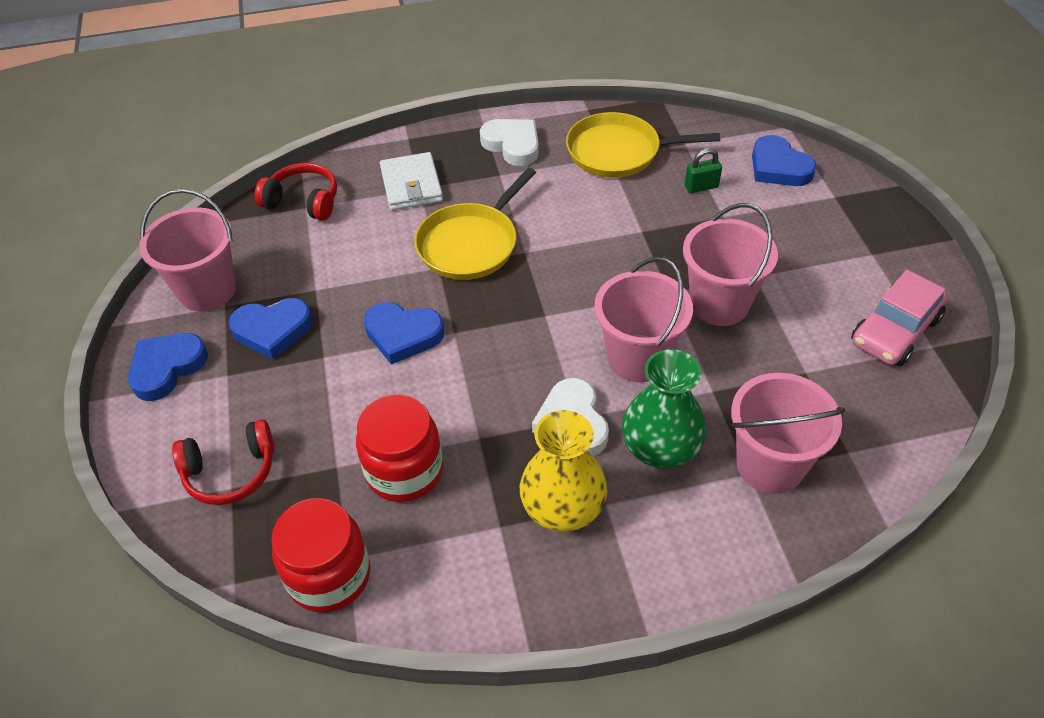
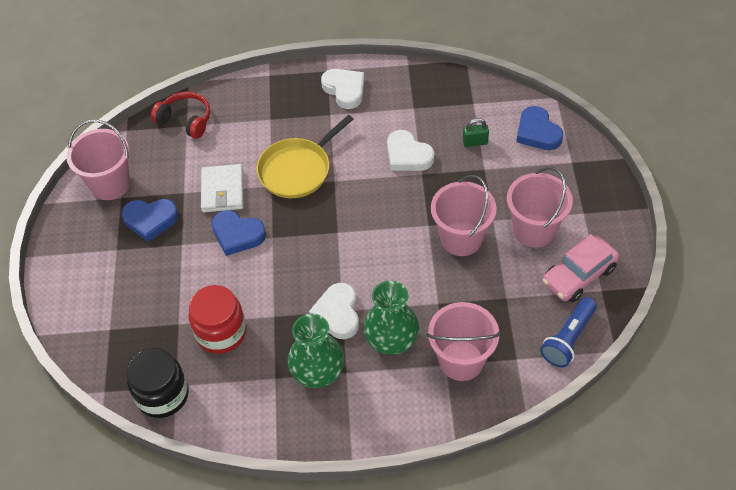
camera: 10 degrees right, 5 degrees up
blue heart [128,333,208,401] -> none
red headphones [172,419,274,505] -> none
red jar [271,498,370,613] -> black jar [126,348,189,418]
white wallet [380,152,443,210] -> white wallet moved to [201,164,243,212]
yellow vase [520,410,607,531] -> green vase [288,313,344,388]
yellow pan [566,112,720,178] -> none
pink bucket [594,257,693,382] -> pink bucket moved to [507,167,573,248]
none -> white heart [387,130,434,171]
none -> blue flashlight [540,297,597,368]

